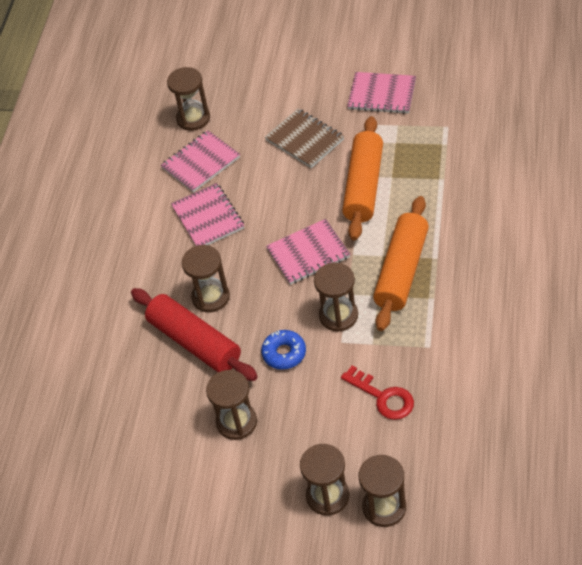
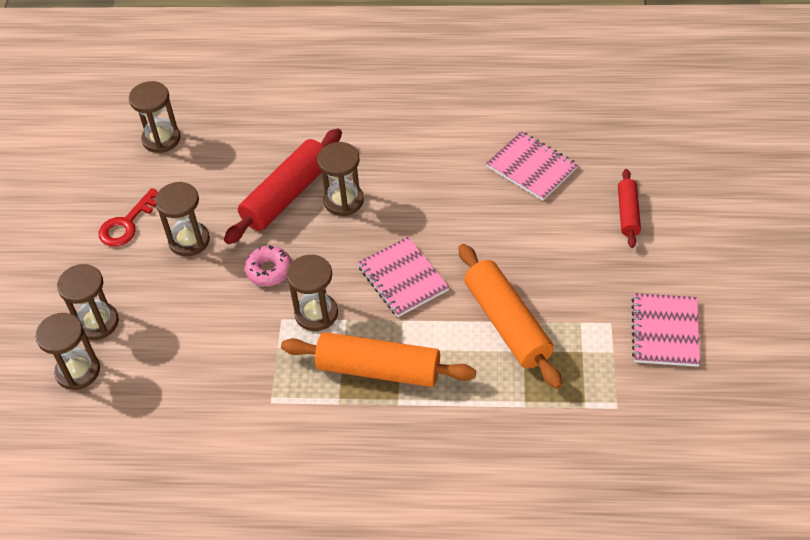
camera: 80 degrees right, 0 degrees up
brown hourglass [167,67,210,131] -> brown hourglass moved to [129,81,180,153]
pink notebook [171,183,244,246] -> none
blue donut [261,330,306,370] -> pink donut [244,245,292,286]
brown notebook [265,109,344,168] -> none
red key [341,365,414,420] -> red key moved to [99,188,158,247]
orange rolling pin [342,116,383,240] -> orange rolling pin turned 60 degrees clockwise [458,244,562,389]
none -> red rolling pin [618,169,641,248]

